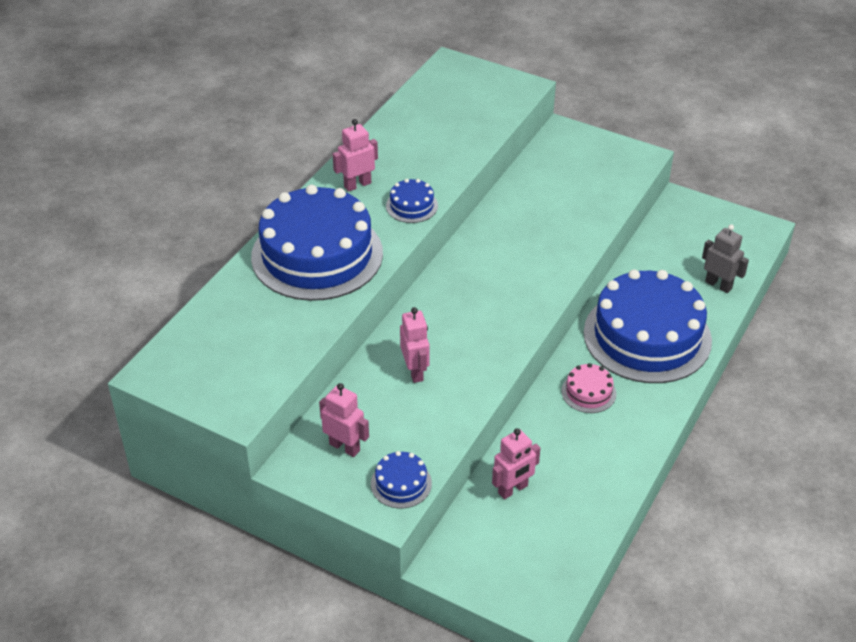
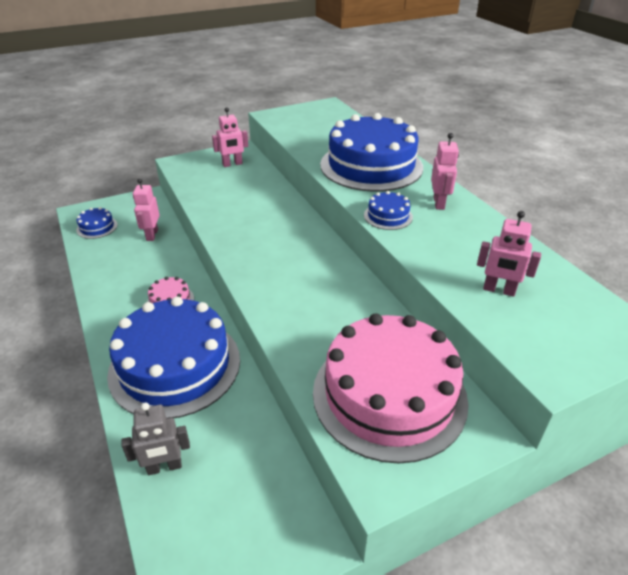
camera: 125 degrees right, 5 degrees down
blue cake [371,451,432,508] -> blue cake moved to [76,207,118,239]
pink robot [400,307,430,383] -> pink robot moved to [477,211,541,297]
none -> pink cake [313,314,469,463]

